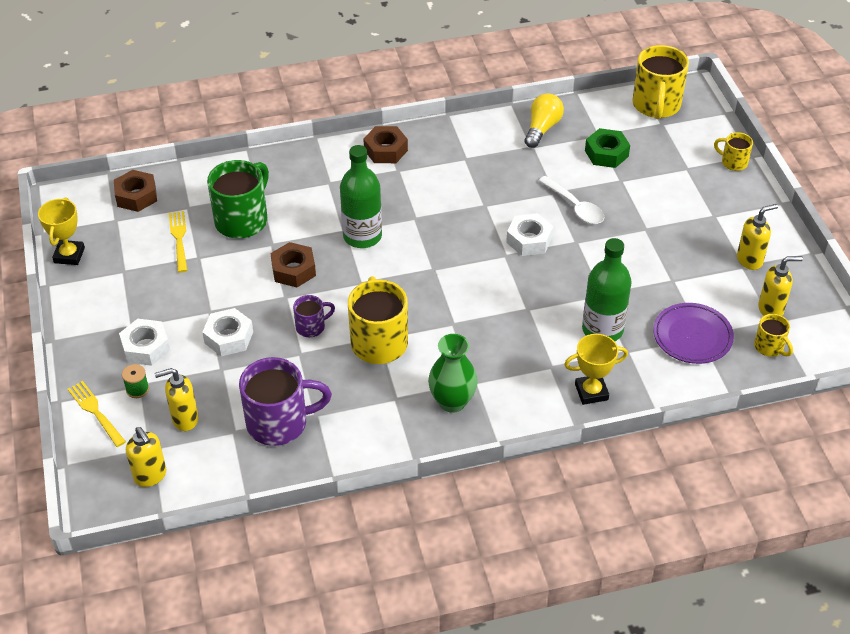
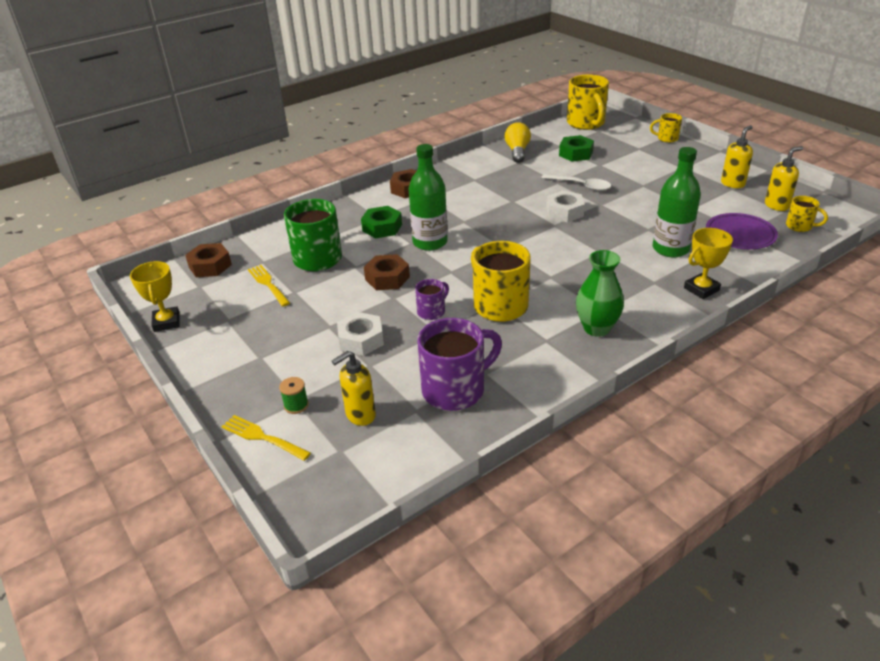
camera: 20 degrees left, 10 degrees down
white nut [119,319,170,366] -> none
yellow soap dispenser [126,427,166,487] -> none
none -> green nut [361,206,402,238]

